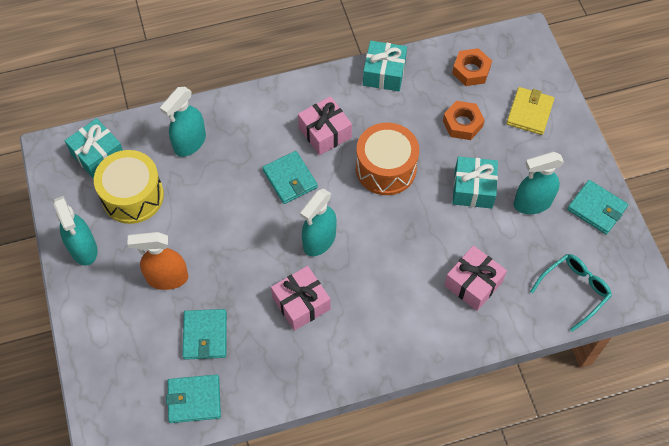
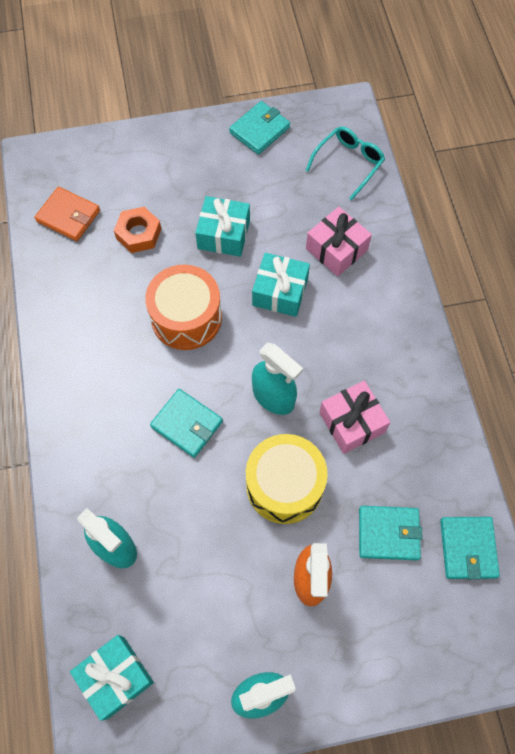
camera: 85 degrees left, 5 degrees up
yellow drum [94,150,164,224] -> yellow drum moved to [246,434,328,524]
turquoise wallet [262,151,318,204] -> turquoise wallet turned 60 degrees clockwise [150,389,223,458]
pink gift [298,96,352,155] -> none
turquoise gift [363,41,407,91] -> turquoise gift moved to [252,253,310,317]
orange nut [452,48,492,86] -> orange wallet [34,187,100,241]
yellow wallet [506,87,554,135] -> none
turquoise spray bottle [514,152,564,214] -> none
turquoise glasses [530,254,612,332] -> turquoise glasses turned 75 degrees clockwise [305,126,385,201]

